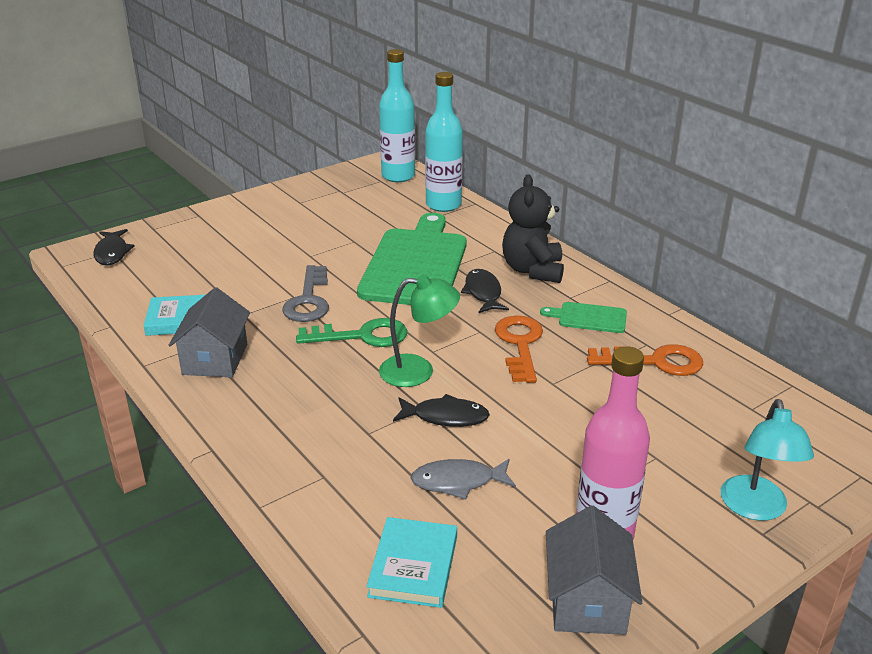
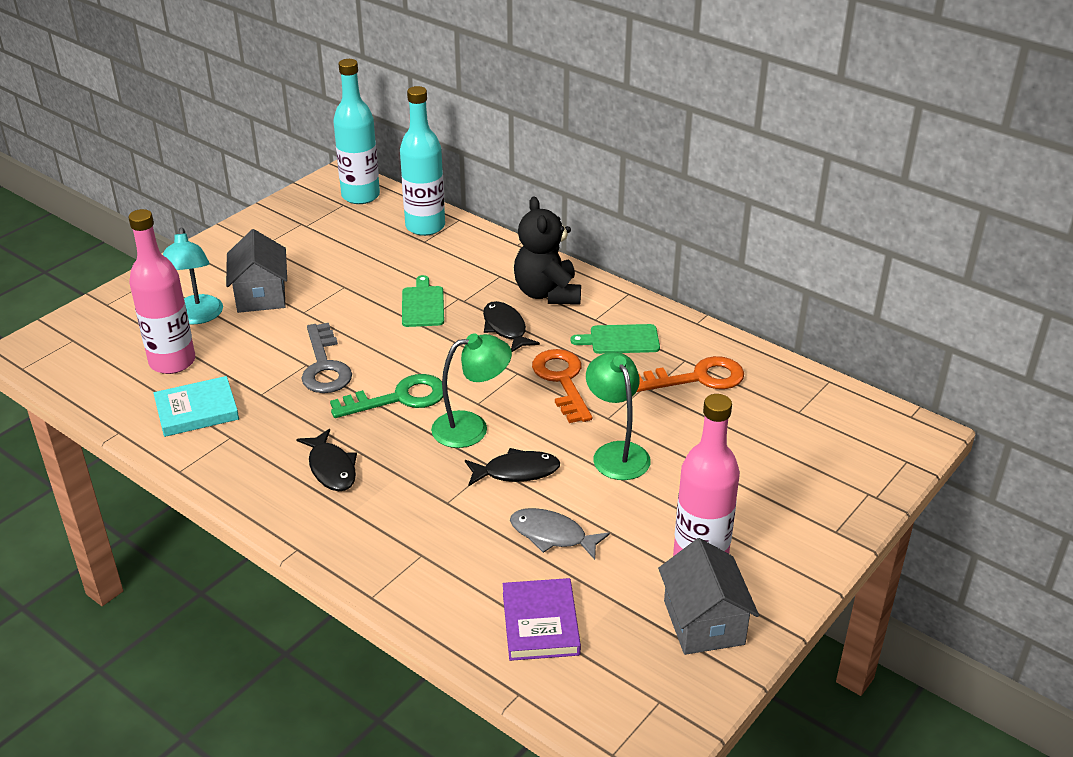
camera: 15 degrees left, 5 degrees up
black fish [94,229,135,265] -> black fish moved to [296,429,357,491]
grey house [169,287,250,377] -> grey house moved to [226,229,287,313]
green cutting board [357,213,467,305] -> green cutting board [402,275,444,327], size x0.44
turquoise book [366,517,457,608] -> purple book [503,578,581,661]
grey fish [411,459,516,499] -> grey fish turned 45 degrees clockwise [510,508,610,560]
turquoise lamp [721,399,814,521] -> turquoise lamp moved to [163,228,223,324]
none -> pink bottle [129,209,195,374]
none -> green lamp [586,352,651,480]

